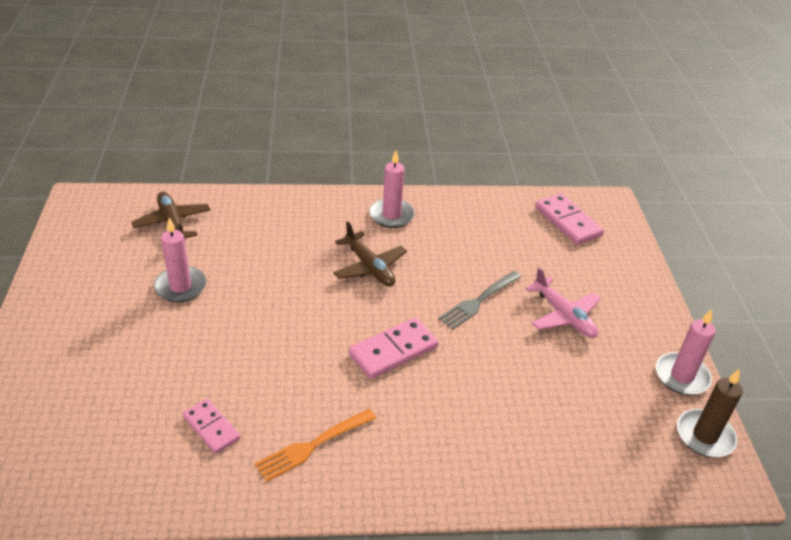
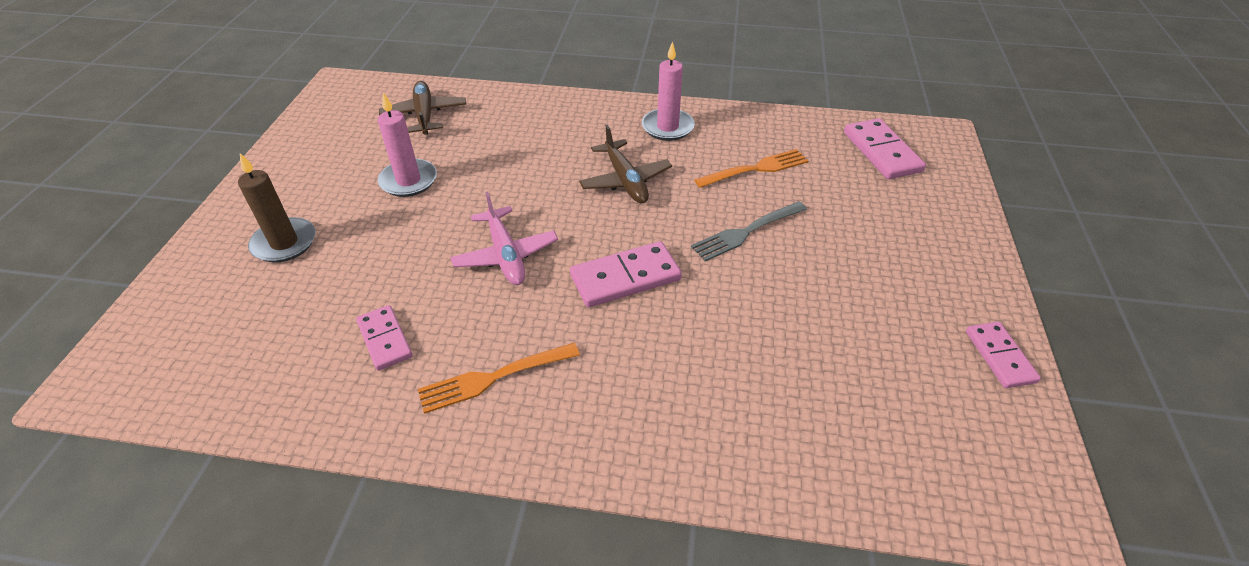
camera: 15 degrees right, 5 degrees up
pink plane [525,267,601,338] -> pink plane moved to [450,192,558,285]
pink candle [656,309,716,395] -> pink domino [966,322,1041,388]
brown candle [677,368,743,457] -> brown candle moved to [238,153,316,262]
none -> orange fork [695,149,808,188]

